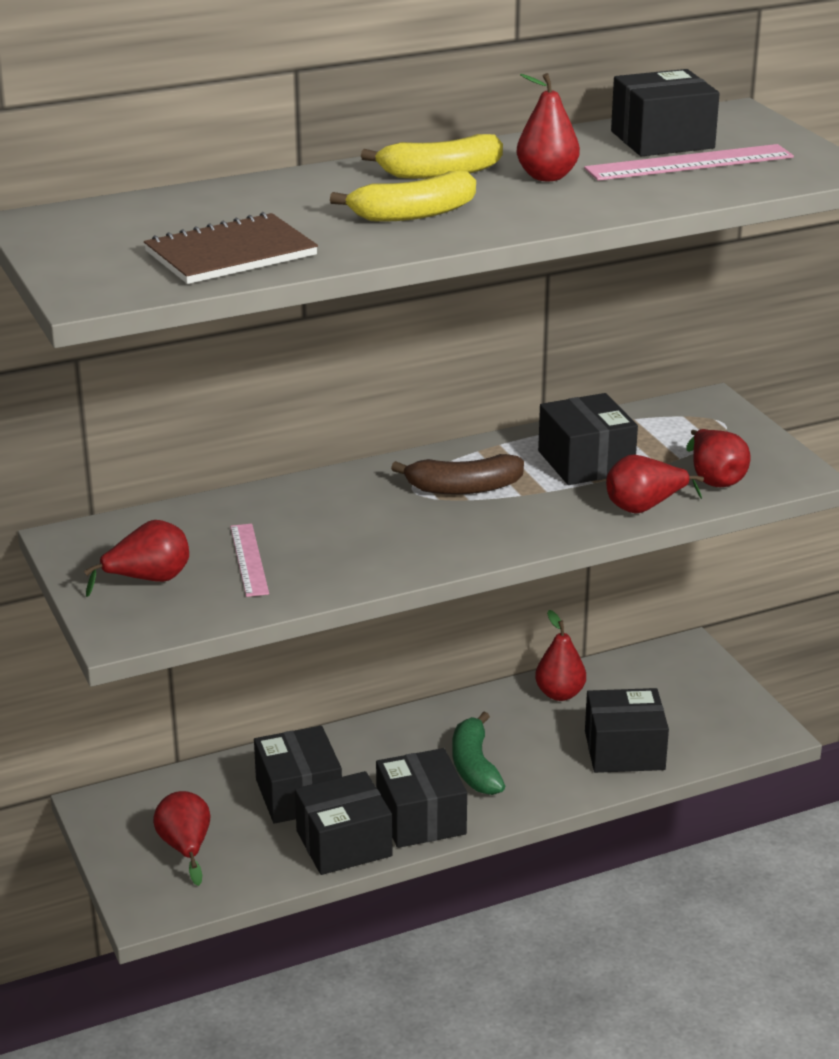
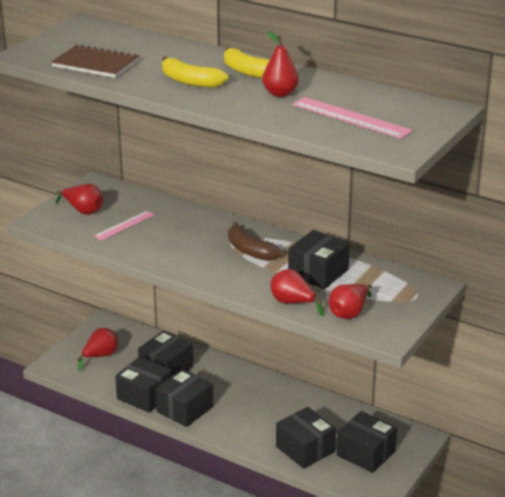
camera: 55 degrees right, 0 degrees up
green banana [452,712,505,795] -> none
red pear [535,610,586,701] -> none
black box [611,69,720,156] -> black box moved to [337,411,397,473]

